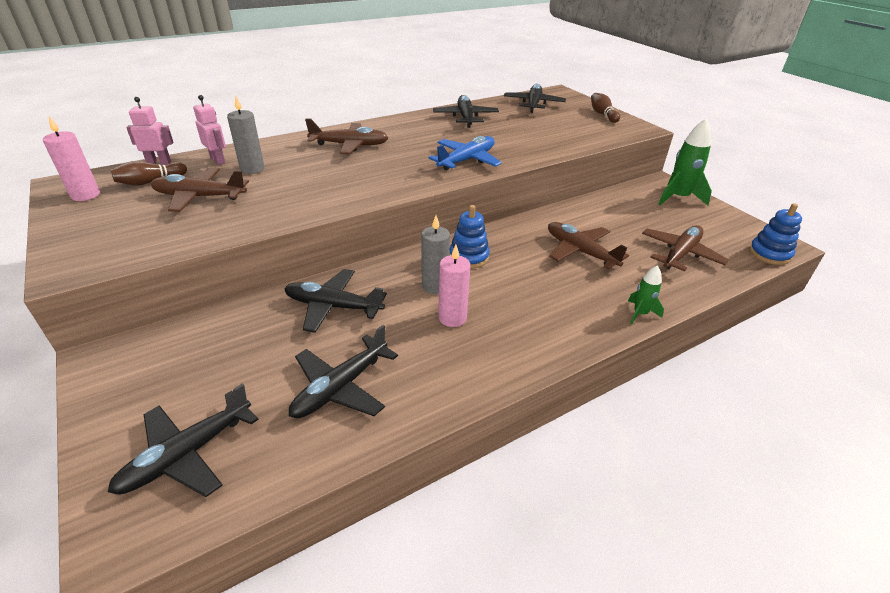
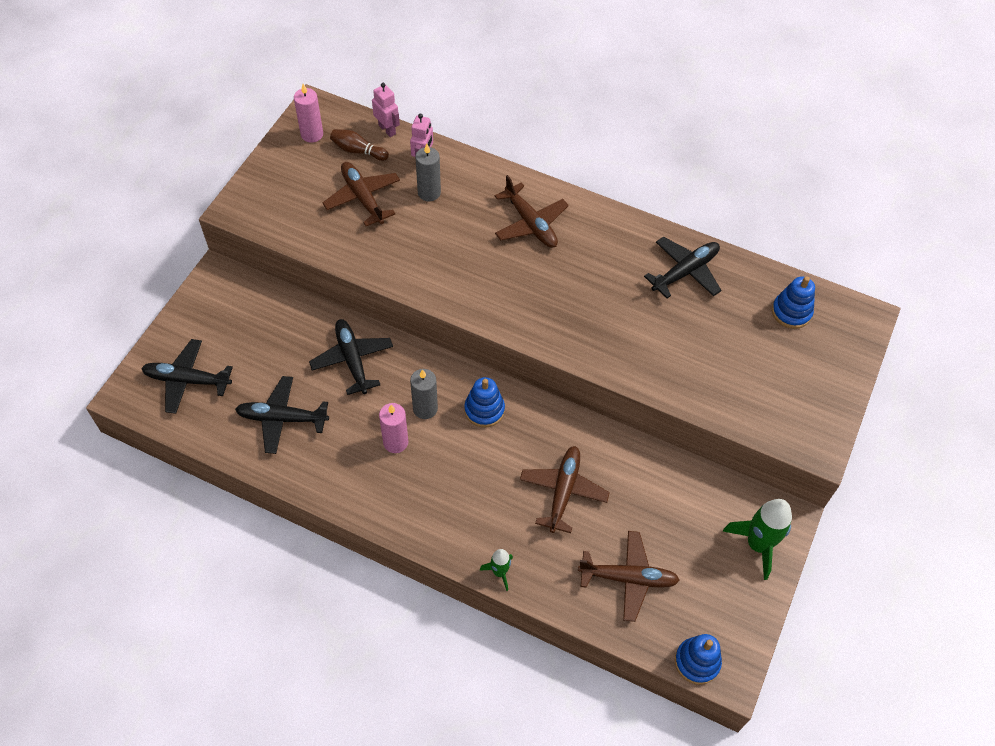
camera: 55 degrees right, 20 degrees up
blue plane [428,136,502,170] -> none
black plane [504,83,566,113] -> blue stacking toy [772,276,815,329]
brown bowling pin [591,93,620,123] -> none

